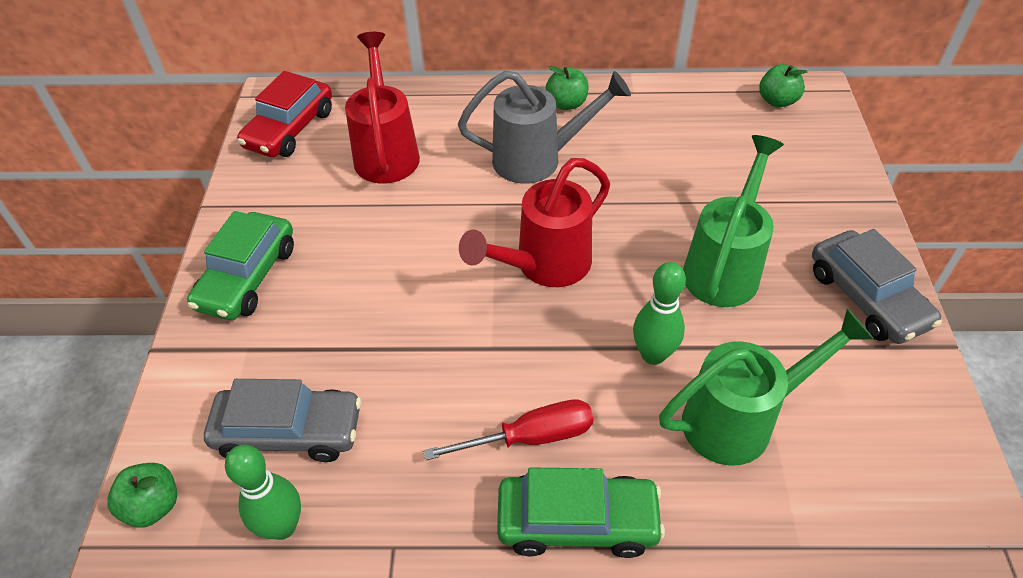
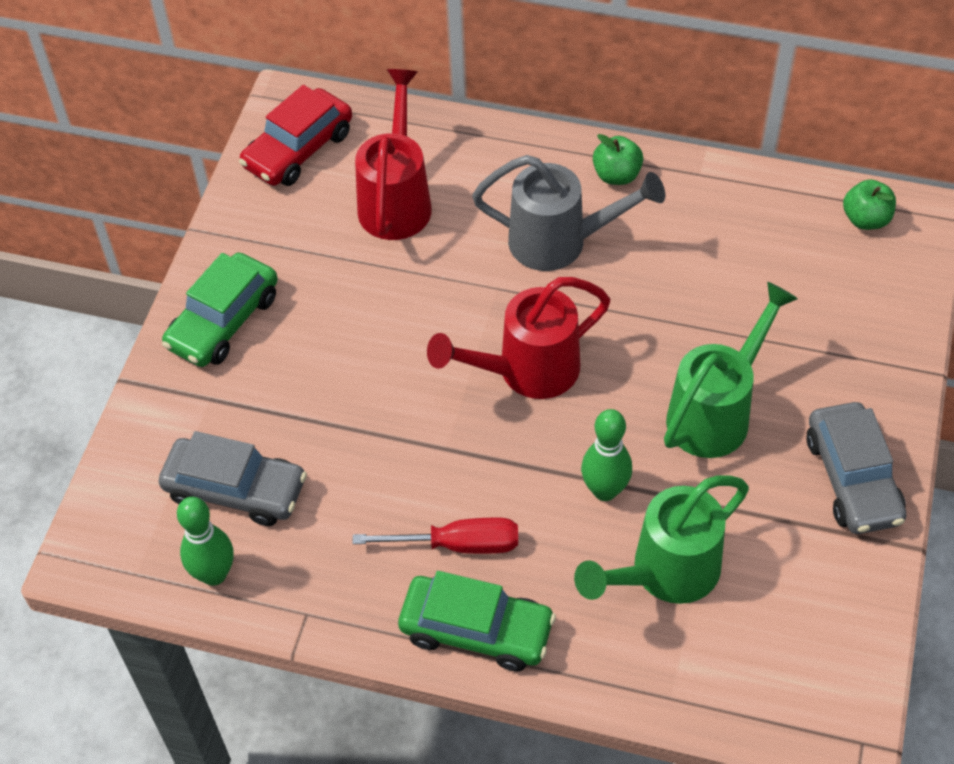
camera: 15 degrees right, 5 degrees up
green apple [107,463,177,528] -> none
green watering can [659,308,874,466] -> green watering can turned 150 degrees clockwise [574,476,749,604]

